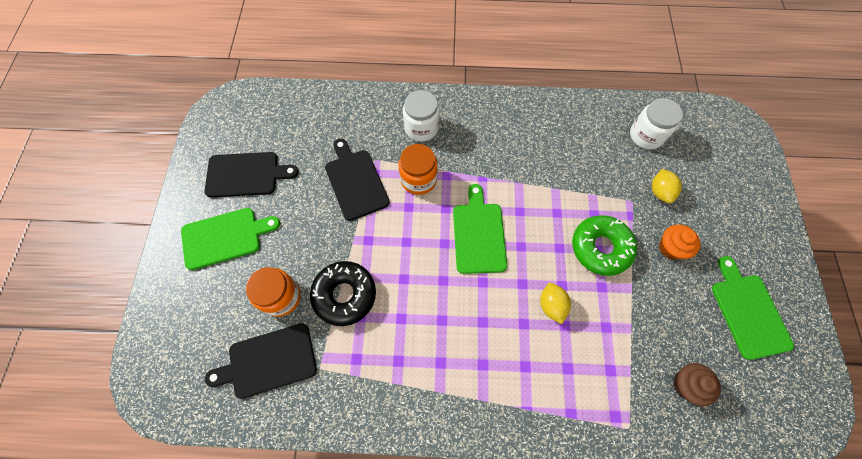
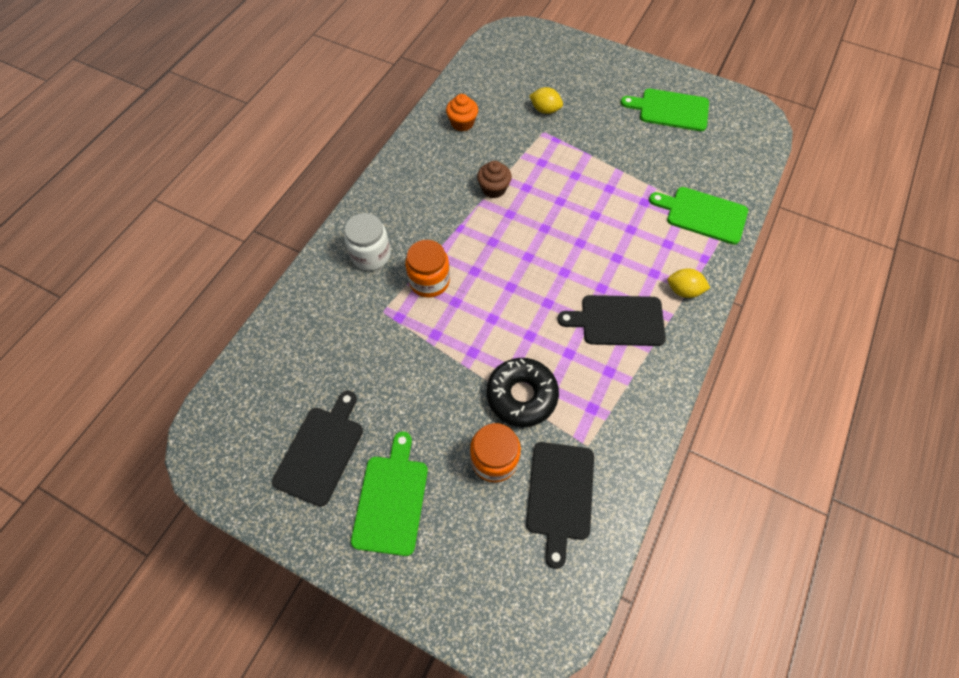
camera: 65 degrees left, 5 degrees down
black cutting board [325,139,390,221] -> black cutting board moved to [557,295,666,346]
green cutting board [453,184,507,274] -> green cutting board moved to [649,187,748,245]
yellow lemon [540,283,571,324] -> yellow lemon moved to [667,268,710,298]
green donut [572,215,637,276] -> none
white jar [630,98,683,149] -> none
orange cupcake [659,225,701,260] -> orange cupcake moved to [446,94,478,132]
brown cupcake [673,363,721,406] -> brown cupcake moved to [477,161,512,198]

